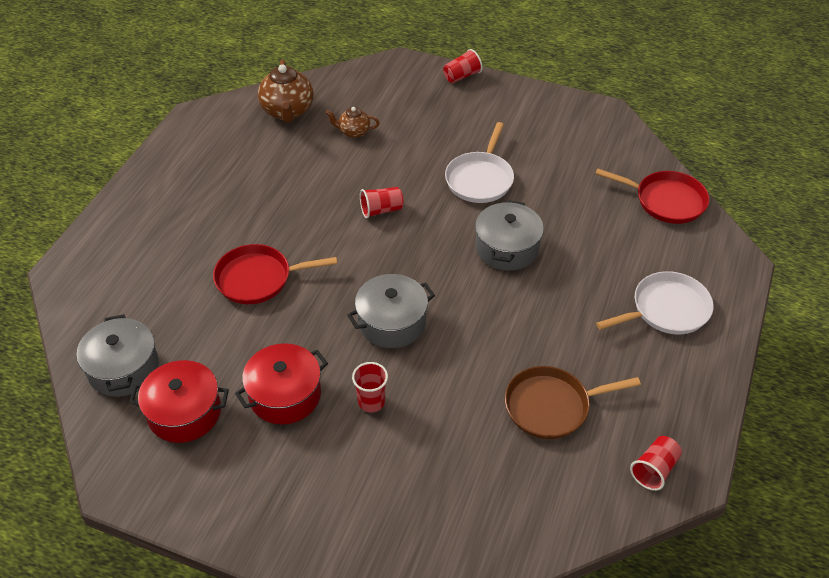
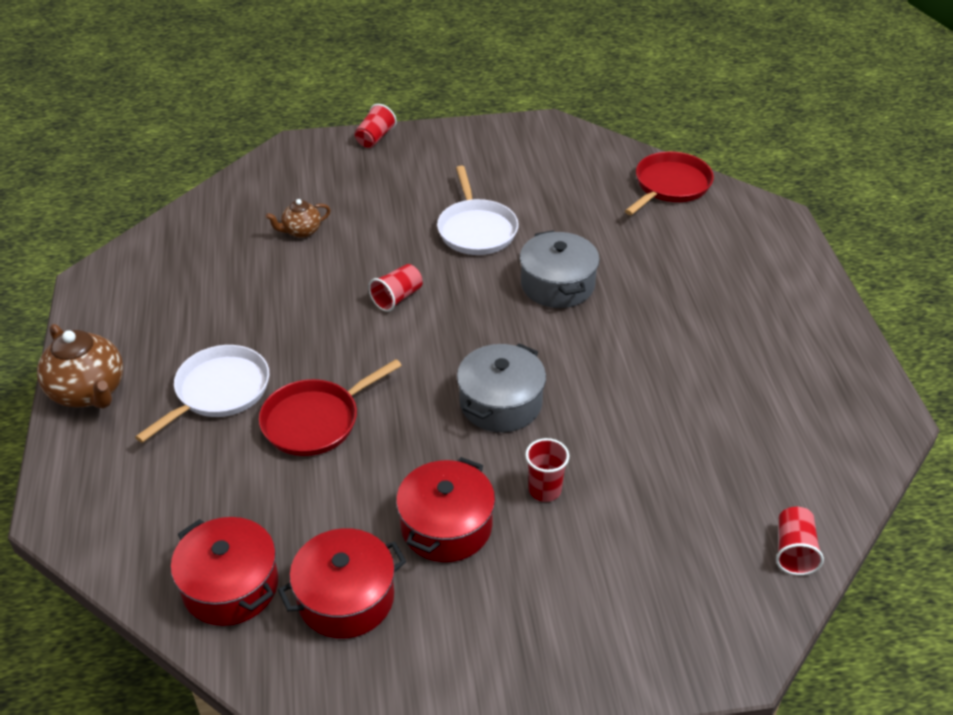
camera: 30 degrees left, 5 degrees down
grey pot [77,314,159,397] -> red pot [171,517,278,626]
brown teapot [258,60,314,123] -> brown teapot moved to [37,324,123,409]
brown pan [505,366,641,439] -> none
red pan [595,168,709,224] -> red pan turned 45 degrees counterclockwise [625,151,714,215]
white pan [596,271,714,334] -> white pan moved to [135,345,269,443]
red cup [630,436,682,491] -> red cup moved to [776,507,824,575]

